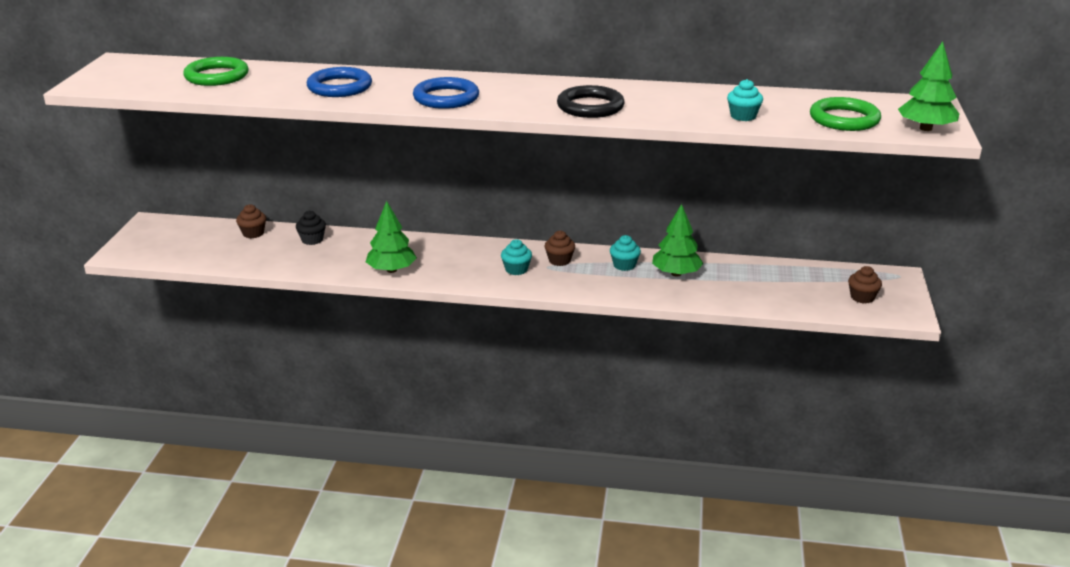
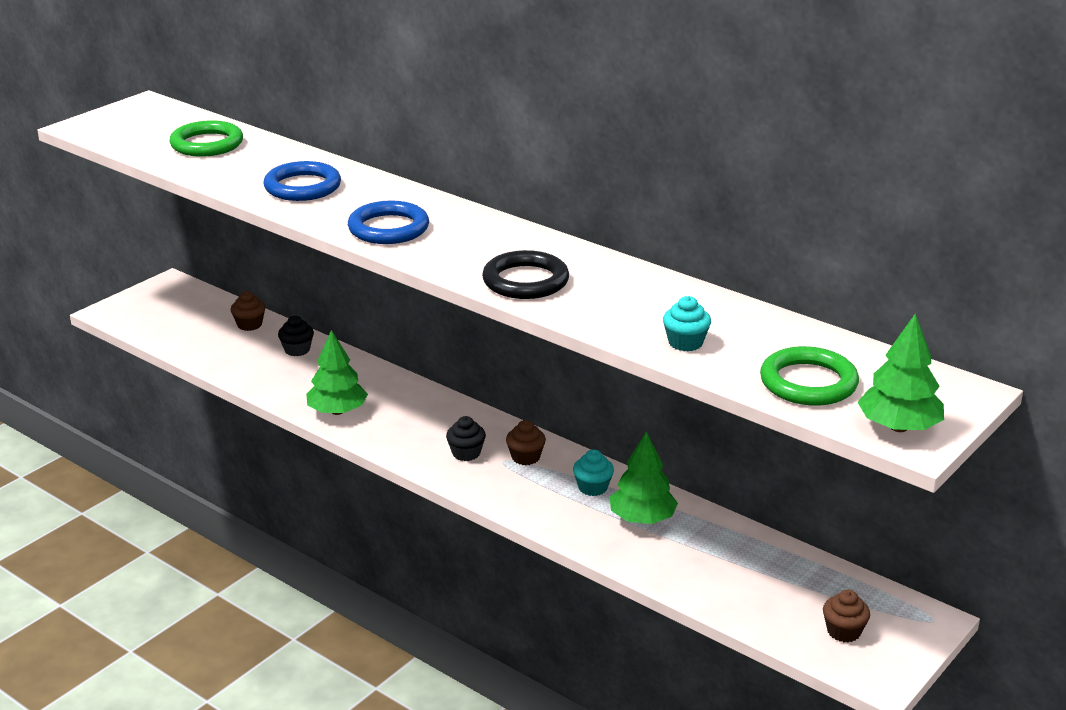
camera: 30 degrees right, 0 degrees up
turquoise cupcake [501,239,532,275] -> black cupcake [446,416,486,461]

